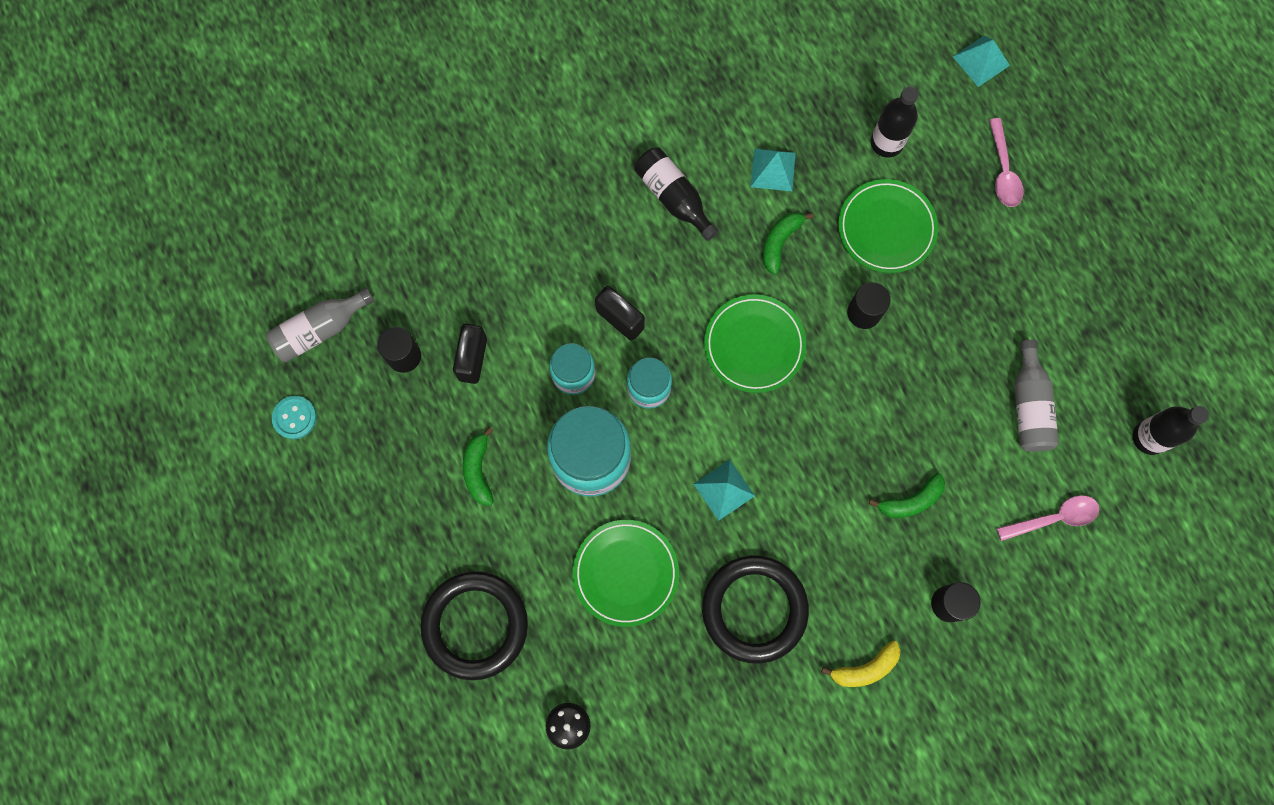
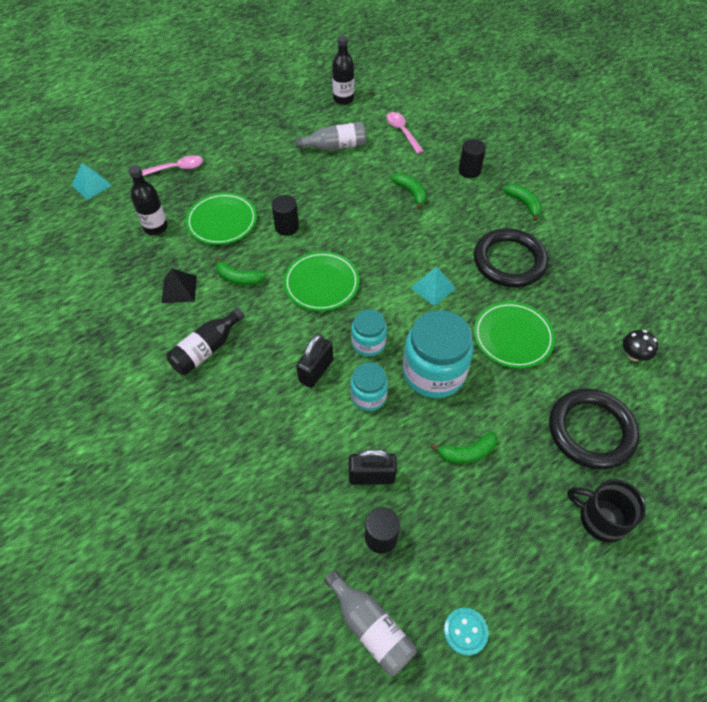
camera: 100 degrees left, 20 degrees down
turquoise pyramid [750,149,796,191] -> black pyramid [162,269,197,303]
yellow banana [821,640,901,687] -> green banana [503,184,542,221]
none -> black mug [567,479,646,543]

